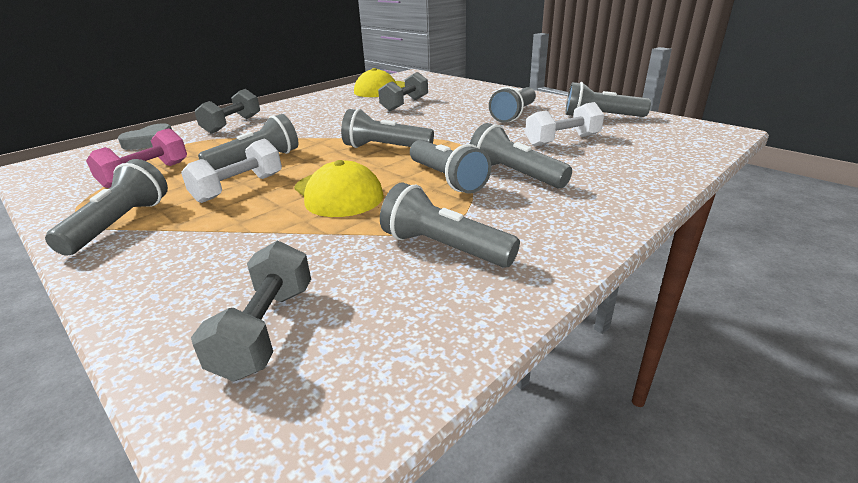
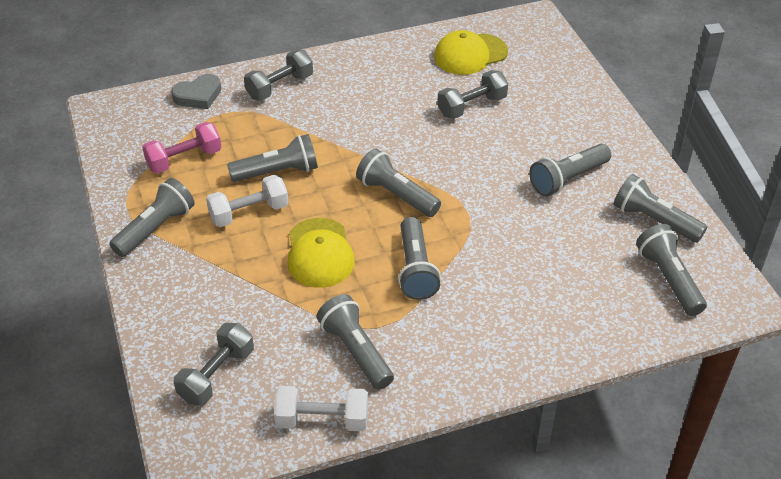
camera: 25 degrees right, 15 degrees up
grey flashlight [470,123,572,188] -> grey flashlight moved to [636,224,707,316]
white dumbbell [525,102,604,147] -> white dumbbell moved to [274,386,368,431]

